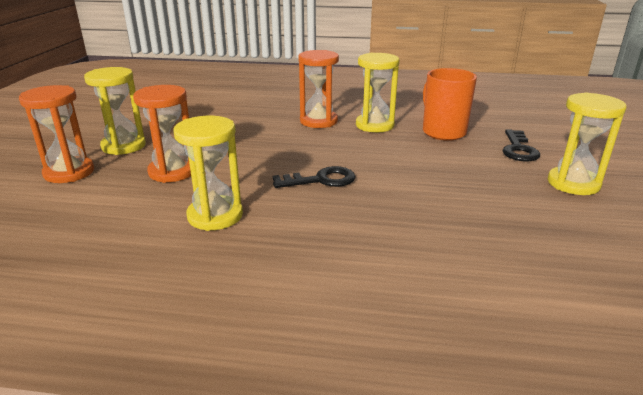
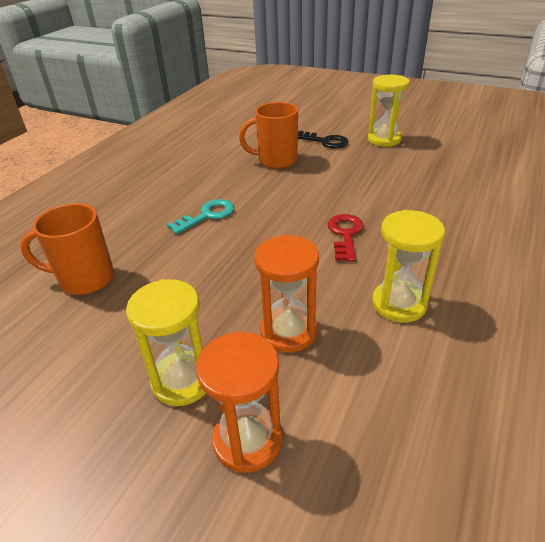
camera: 70 degrees left, 10 degrees up
black key [273,166,356,188] -> red key [327,214,364,262]
orange hourglass [298,50,339,128] -> turquoise key [167,199,234,234]
yellow hourglass [356,53,399,132] -> none
none -> orange mug [20,203,114,295]

